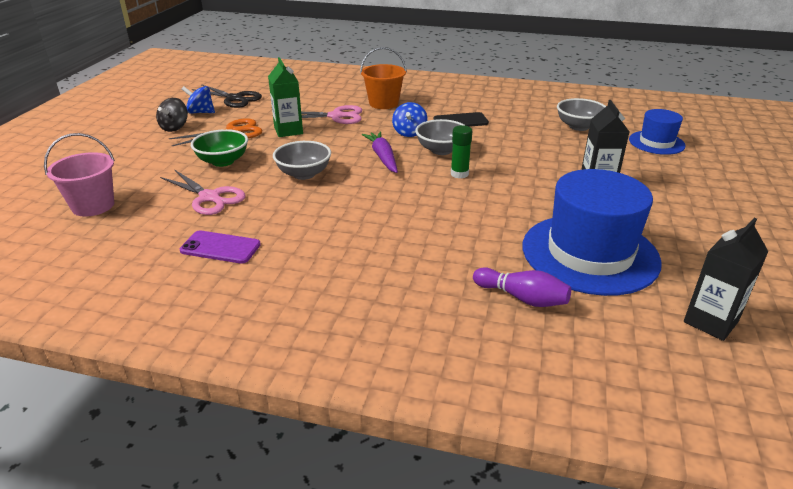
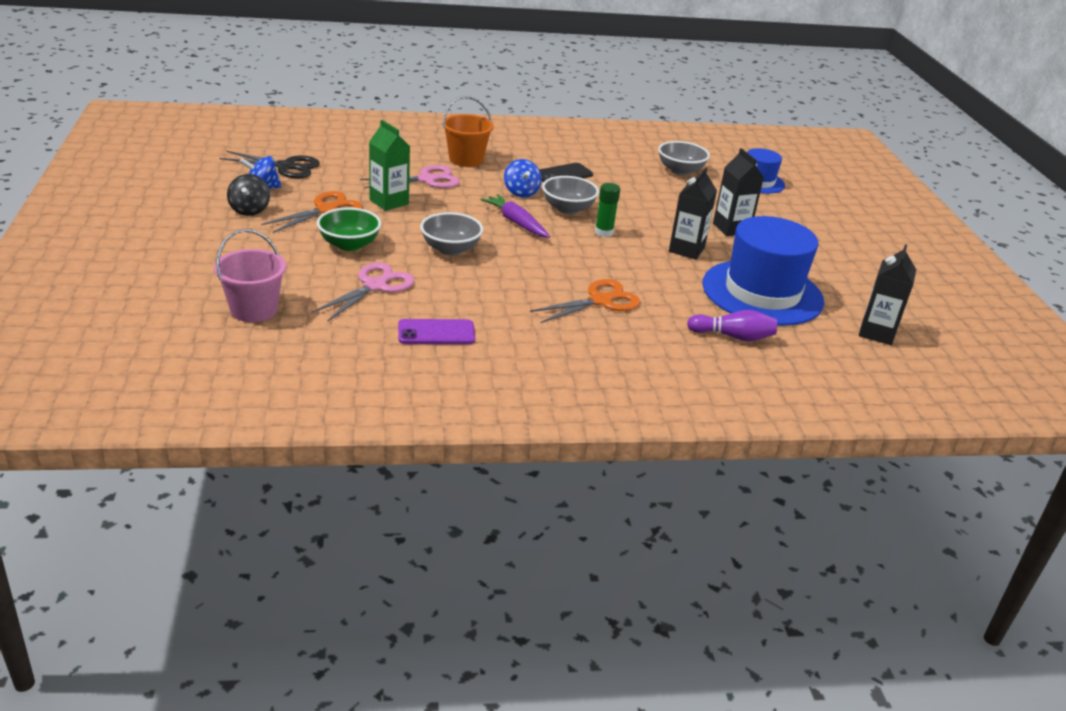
camera: 25 degrees left, 0 degrees up
pink scissors [160,170,246,215] -> pink scissors turned 75 degrees counterclockwise [312,262,414,321]
none -> orange scissors [530,279,641,323]
none -> black carton [669,167,717,259]

